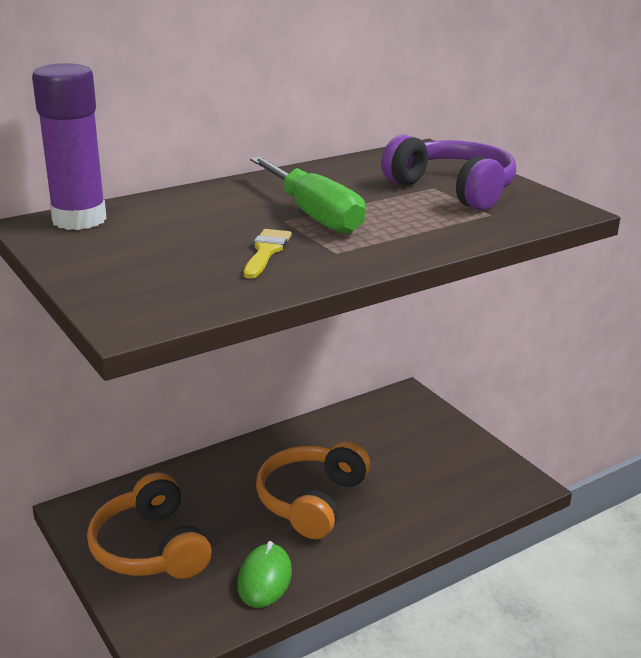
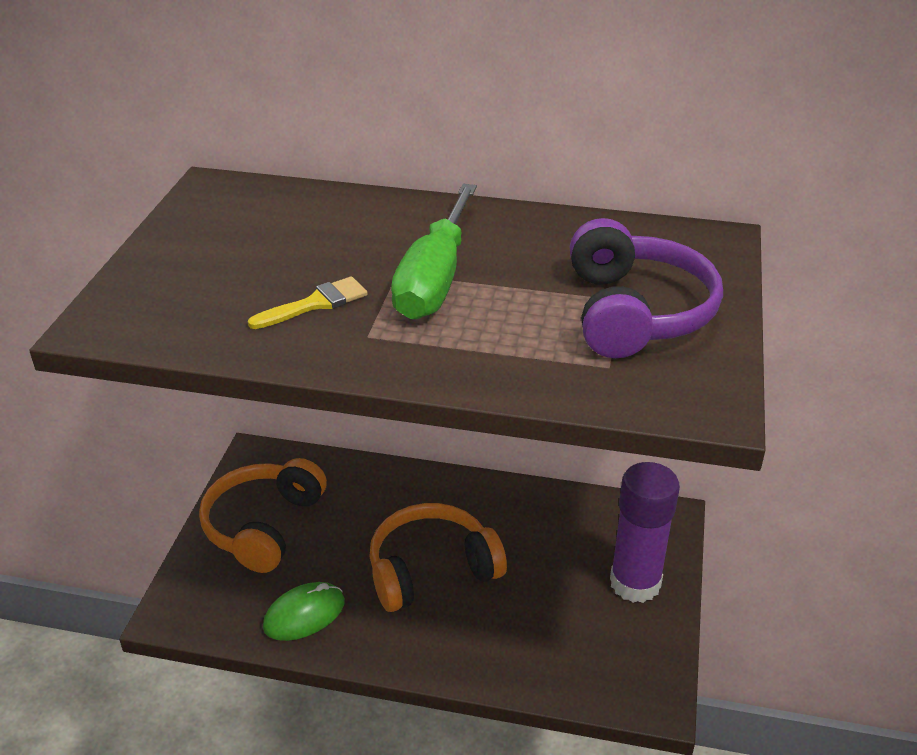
camera: 45 degrees right, 10 degrees up
purple glue stick [32,63,107,230] -> purple glue stick moved to [610,462,680,603]

